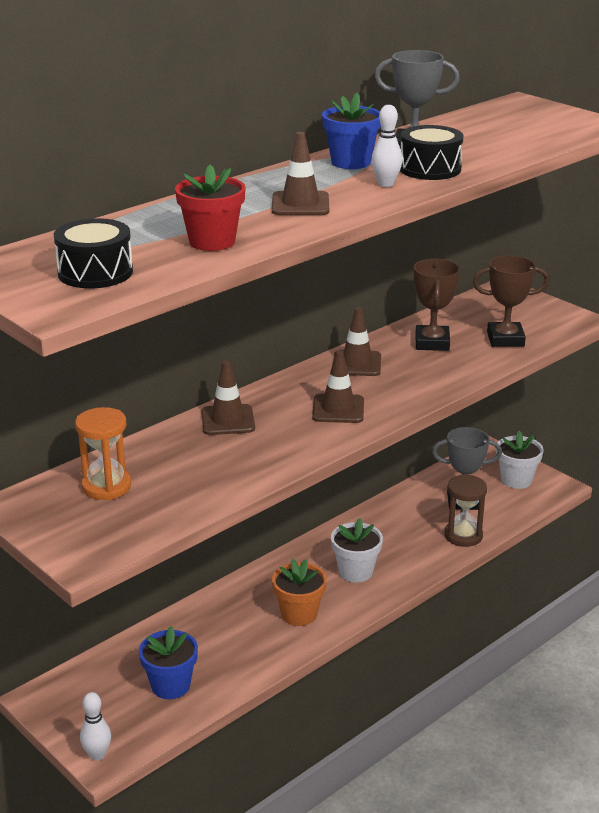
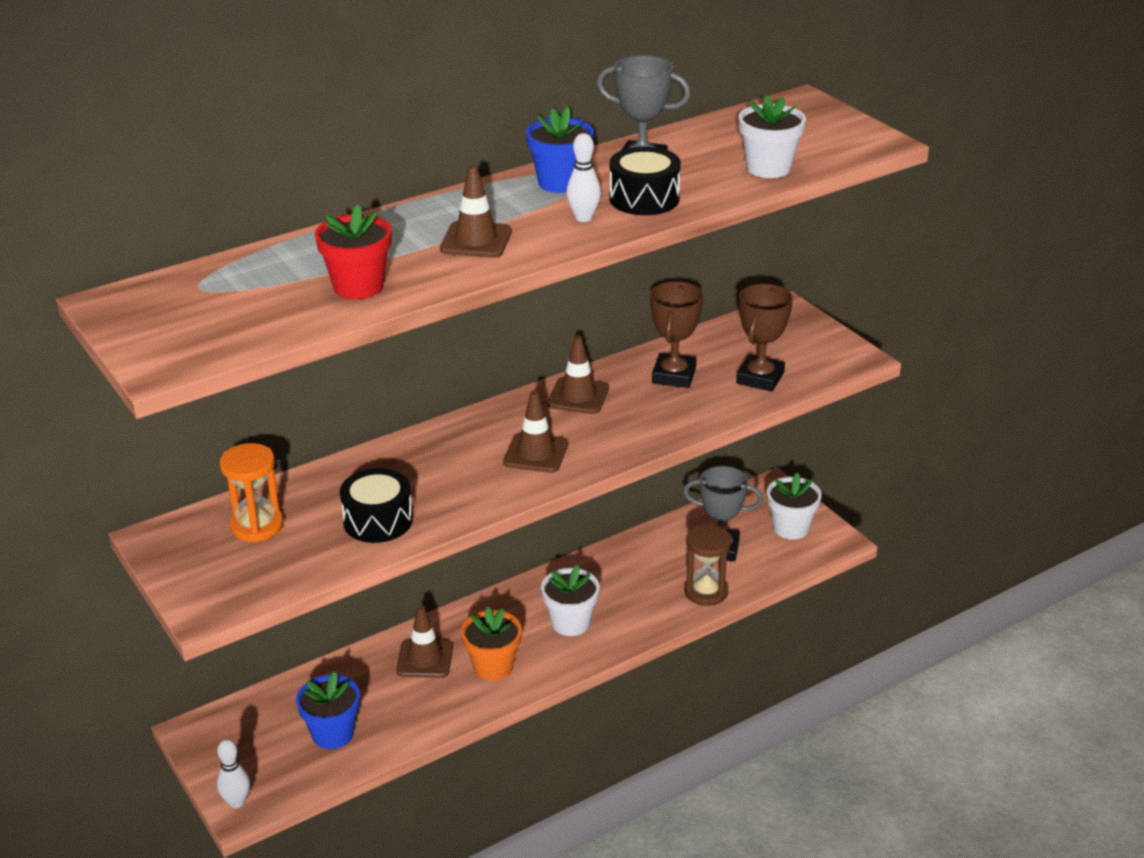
camera: 10 degrees right, 5 degrees up
black drum [54,218,133,288] -> black drum moved to [340,468,413,543]
brown traffic cone [201,360,255,435] -> brown traffic cone moved to [396,605,453,678]
brown trophy [473,255,549,347] -> brown trophy turned 75 degrees counterclockwise [736,284,793,392]
none -> white flower pot [738,95,806,178]

